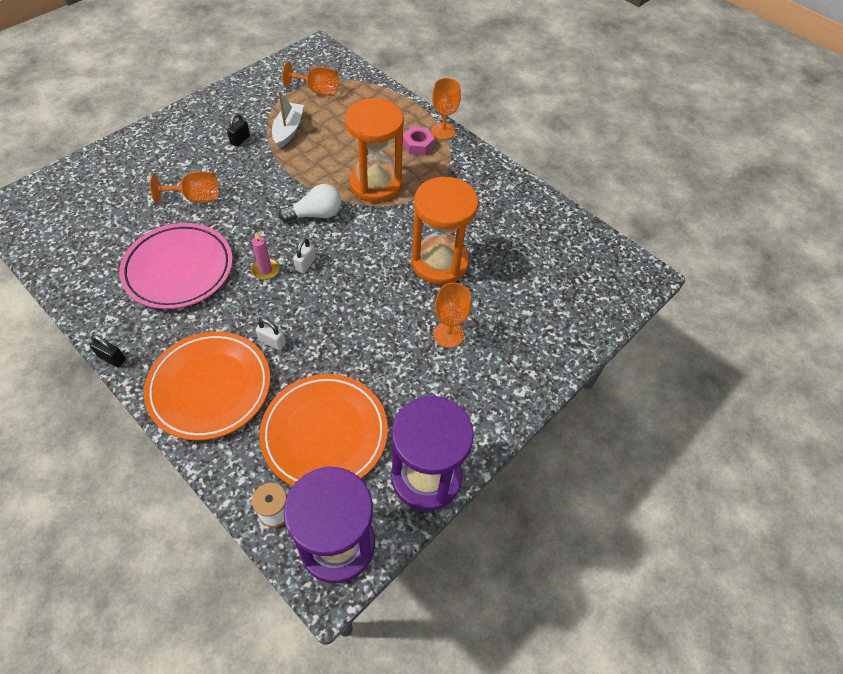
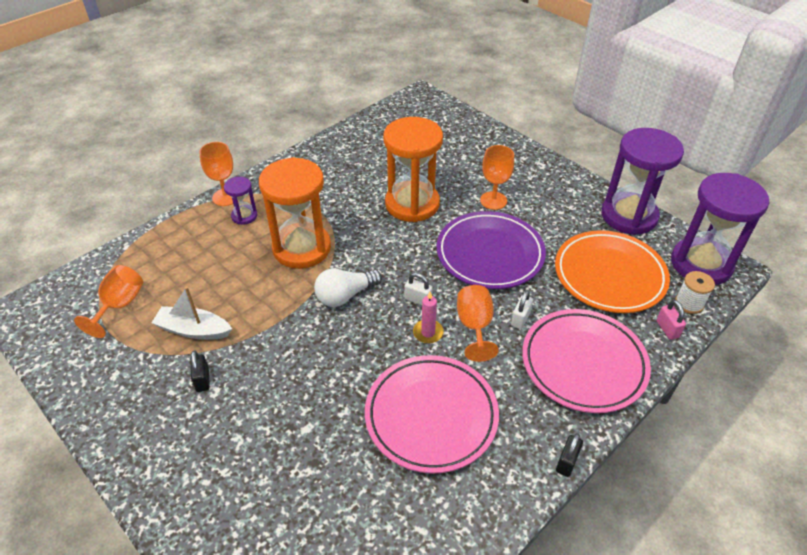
camera: 85 degrees left, 10 degrees down
orange plate [144,331,271,441] -> pink plate [522,309,651,413]
orange goblet [150,171,219,203] -> orange goblet moved to [457,285,499,362]
black padlock [227,113,250,147] -> black padlock turned 45 degrees clockwise [191,350,210,392]
white light bulb [279,184,341,222] -> white light bulb turned 105 degrees counterclockwise [314,268,382,307]
pink nut [403,127,435,156] -> purple hourglass [224,177,258,225]
none -> purple plate [437,211,546,289]
none -> pink padlock [656,300,686,340]

